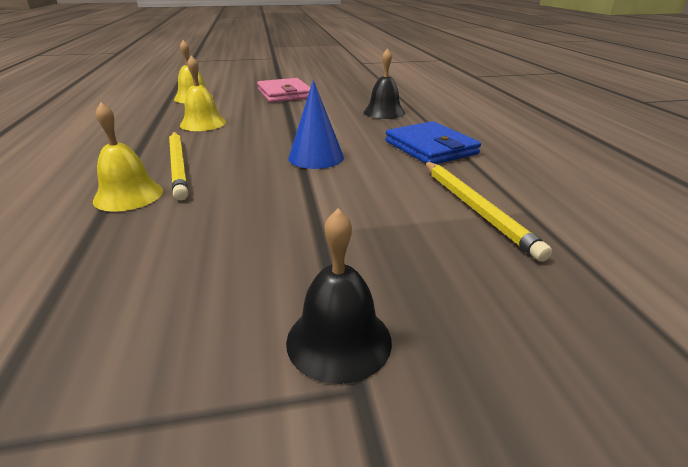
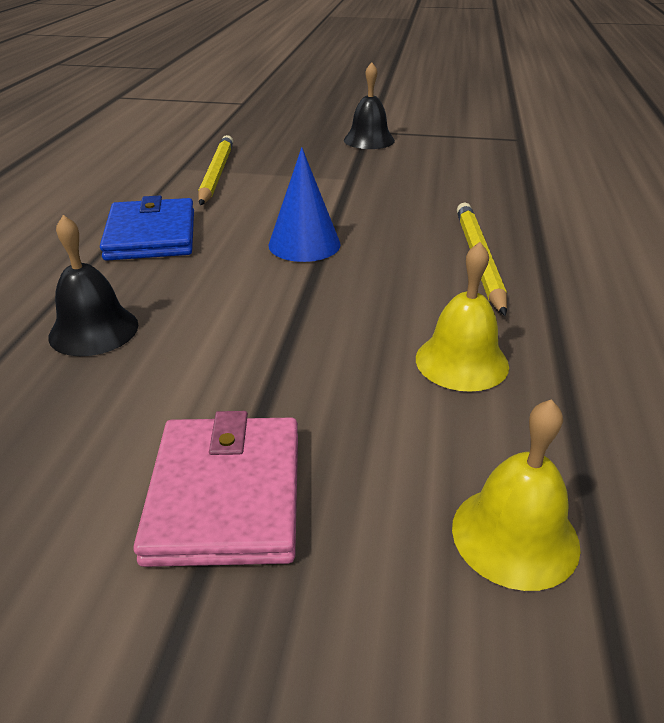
camera: 160 degrees left, 5 degrees up
yellow bell [93,102,163,212] -> none

